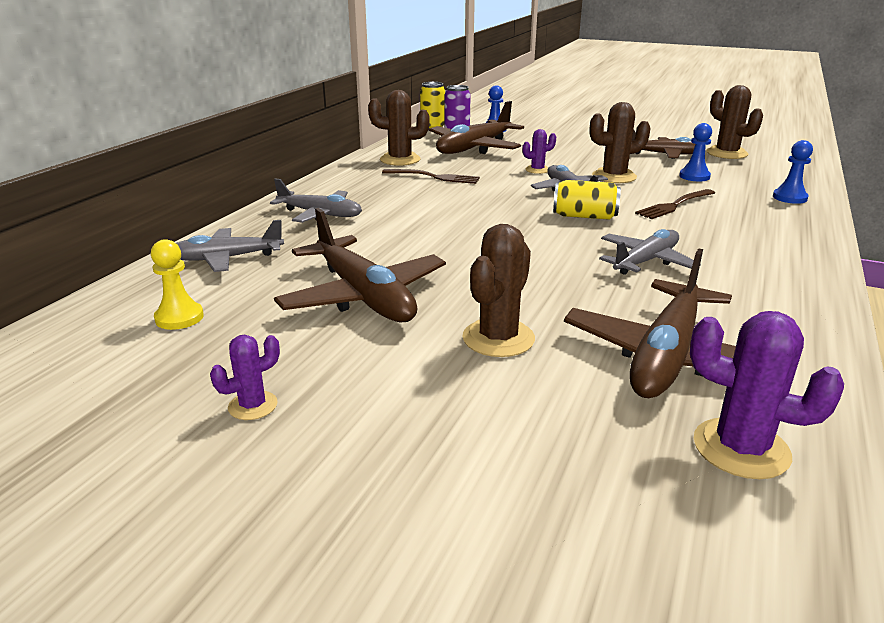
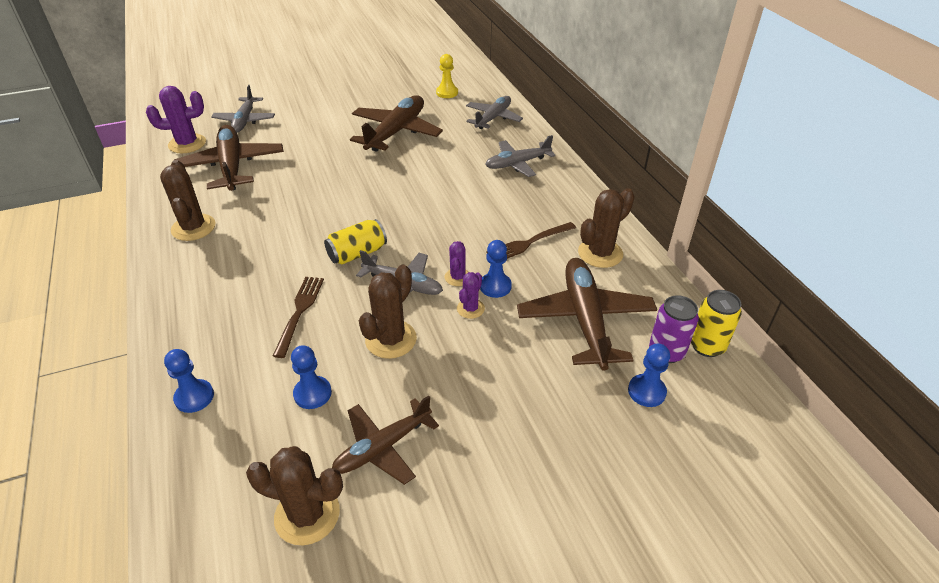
camera: 135 degrees right, 15 degrees up
purple cactus [210,335,280,420] -> purple cactus moved to [445,241,469,286]
brown plane [274,208,446,322] -> brown plane turned 105 degrees clockwise [350,95,443,152]
brown cactus [462,224,535,357] -> brown cactus moved to [160,160,215,241]
grey plane [599,229,701,275] -> grey plane moved to [211,85,275,133]
none -> blue pawn [480,240,512,298]

